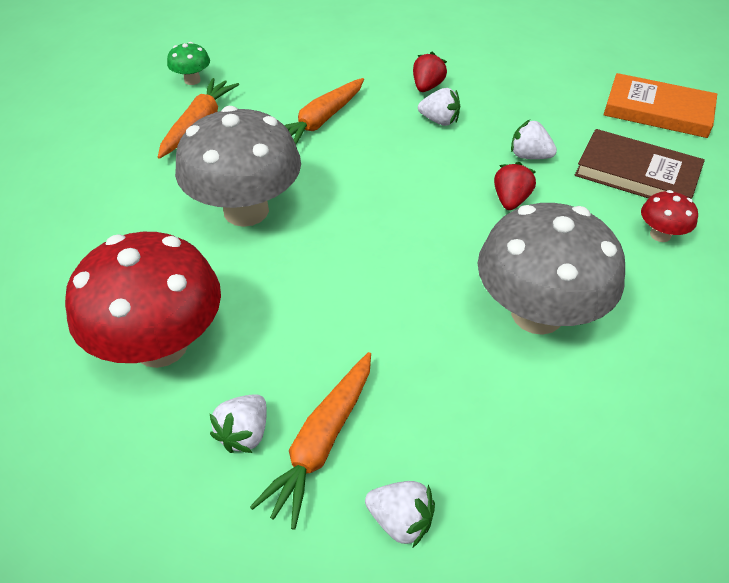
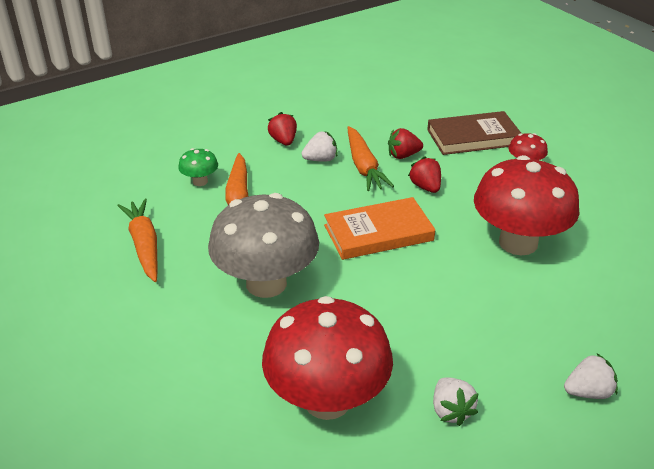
camera: 40 degrees left, 10 degrees down
green mushroom [167,42,210,85] -> green mushroom moved to [178,148,218,186]
orange carrot [250,352,371,530] -> orange carrot moved to [347,126,394,191]
grey mushroom [478,203,625,335] -> red mushroom [474,155,580,256]
white strawberry [511,120,557,159] -> red strawberry [388,128,423,159]
orange book [603,73,717,138] -> orange book moved to [324,197,435,260]

